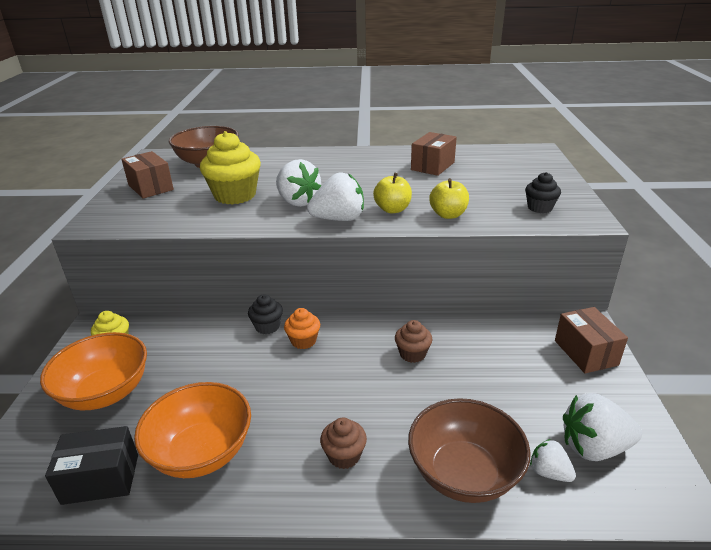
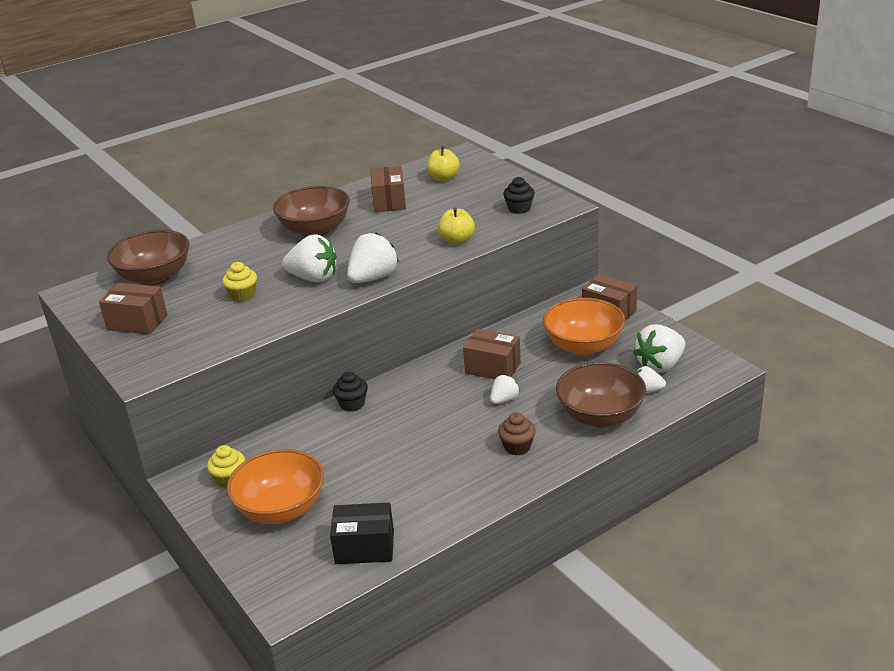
camera: 35 degrees left, 0 degrees up
black box [45,426,138,505] -> black box turned 45 degrees clockwise [330,502,394,564]
orange bowl [134,382,251,478] -> orange bowl moved to [543,298,625,356]
yellow cupcake [200,131,261,204] -> yellow cupcake [222,262,257,302], size x0.54
orange cupcake [284,308,320,349] -> none
yellow apple [373,173,412,213] -> yellow apple moved to [427,146,460,181]
brown cupcake [395,320,432,363] -> brown box [463,329,521,379]
none -> brown bowl [273,186,350,237]
none -> white strawberry [490,375,520,404]

